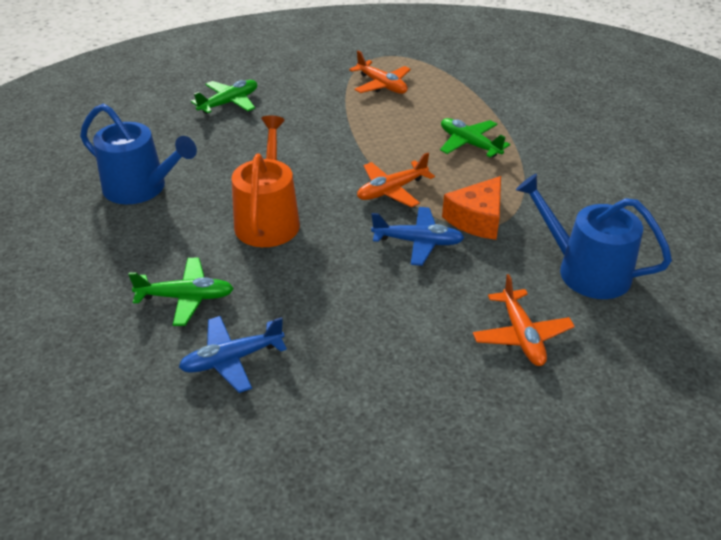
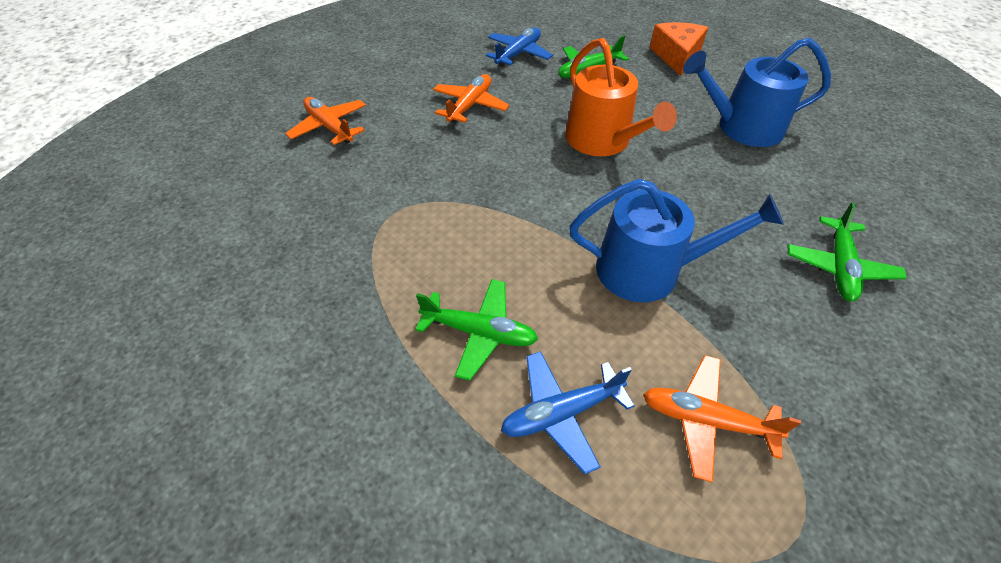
camera: 150 degrees right, 10 degrees up
orange plane [357,153,435,207] -> orange plane moved to [433,74,509,124]
blue plane [371,207,464,266] -> blue plane moved to [501,351,634,475]
orange cheese [442,176,501,240] -> orange cheese moved to [650,22,708,76]
blue watering can [516,174,672,299] -> blue watering can moved to [570,179,784,302]

